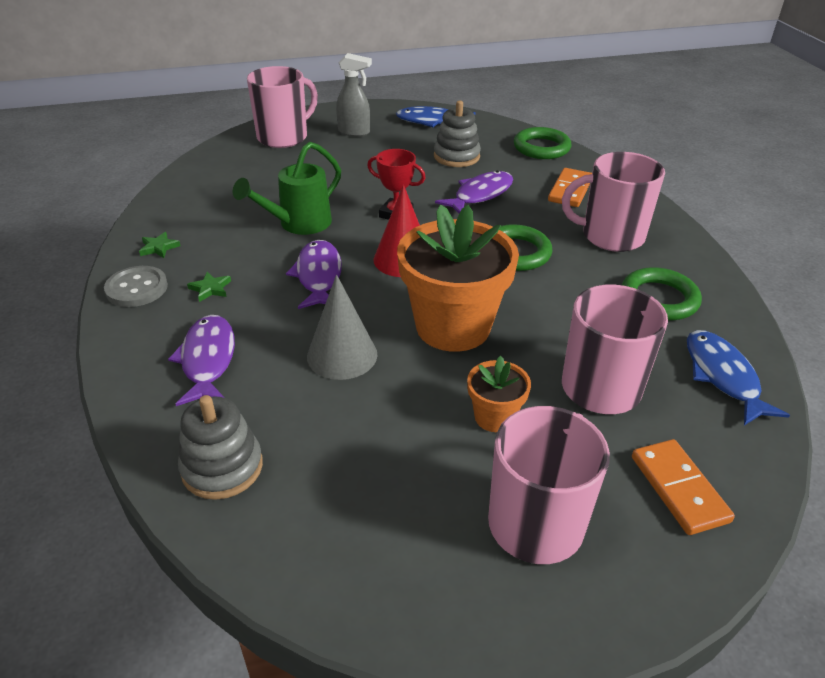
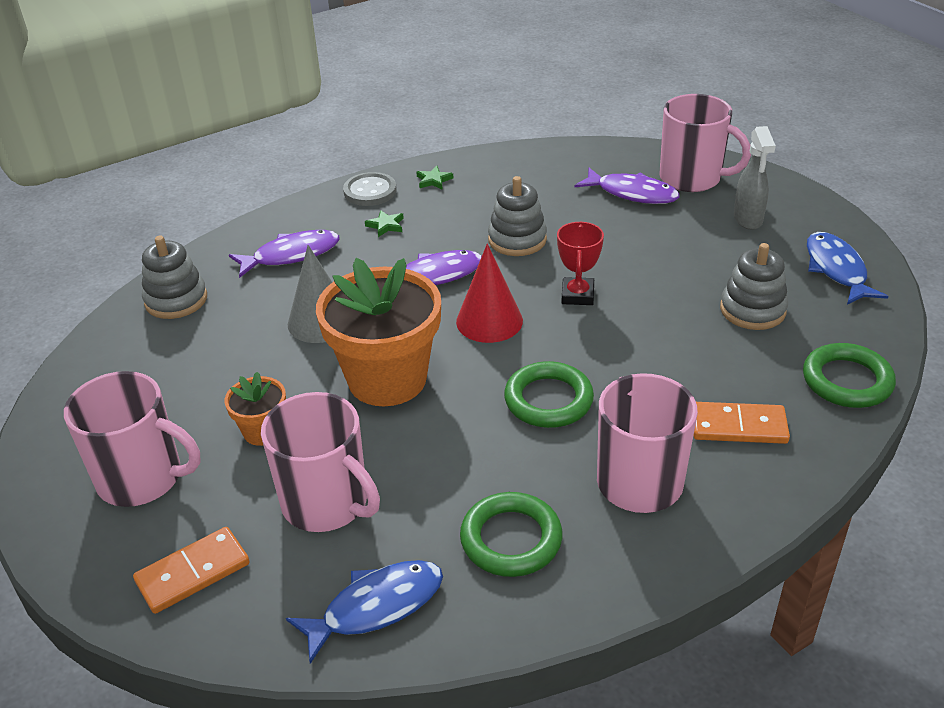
camera: 75 degrees right, 0 degrees up
green watering can [233,142,341,235] -> grey stacking toy [488,176,547,256]
purple fish [435,171,513,214] -> purple fish moved to [575,168,680,204]

